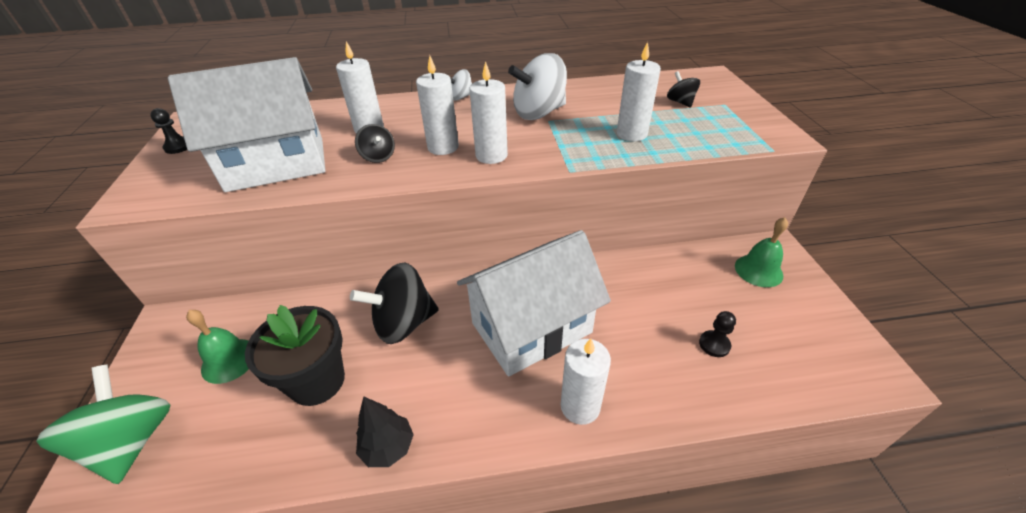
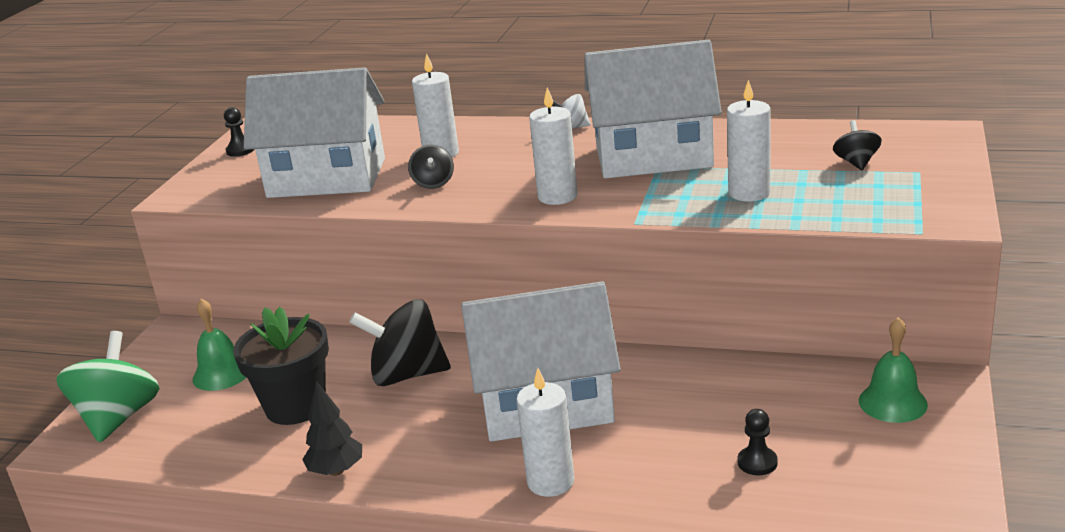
camera: 25 degrees right, 15 degrees down
white candle [416,56,459,155] -> none
white spinning top [508,53,567,120] -> white house [584,40,722,179]

